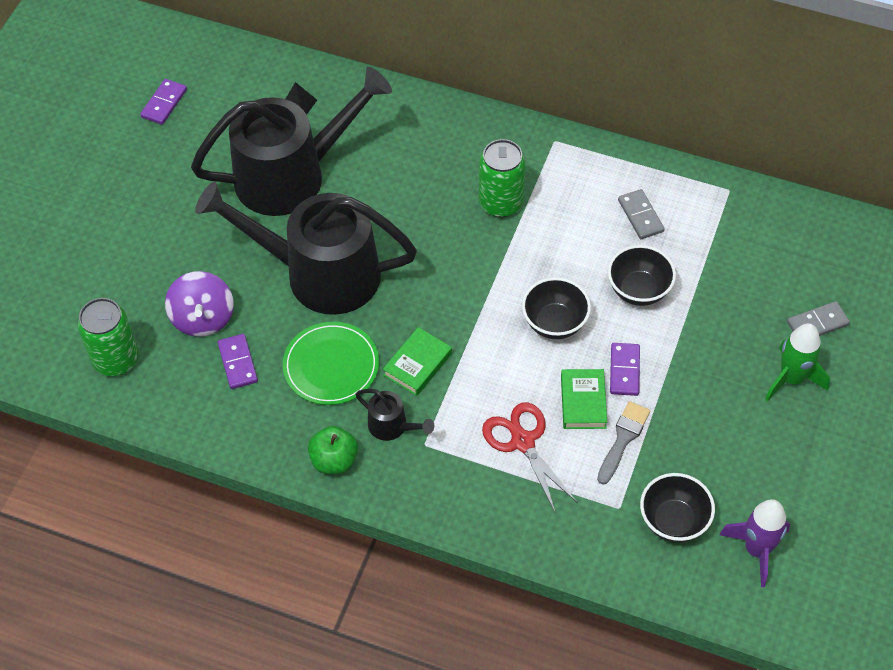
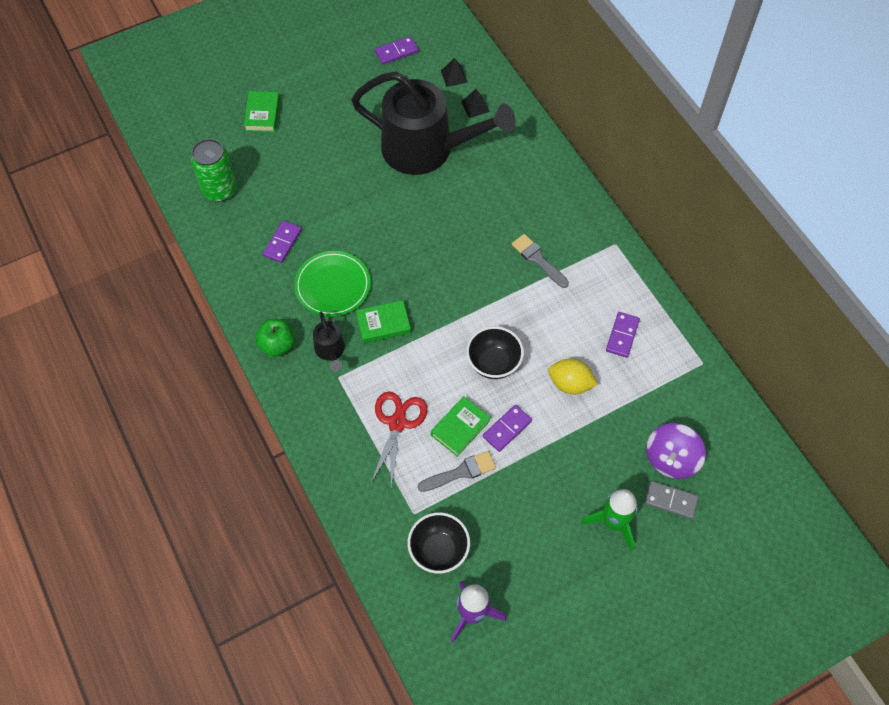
camera: 40 degrees right, 5 degrees up
purple spinning top [165,271,234,337] -> purple spinning top moved to [646,423,706,479]
black watering can [195,182,417,315] -> none
green can [479,139,526,217] -> grey brush [511,234,569,288]
black bowl [608,245,676,306] -> yellow lemon [548,358,598,394]
grey domino [618,189,664,239] -> purple domino [606,312,640,358]
none -> green book [244,91,280,132]
none -> black pyramid [441,58,468,87]

